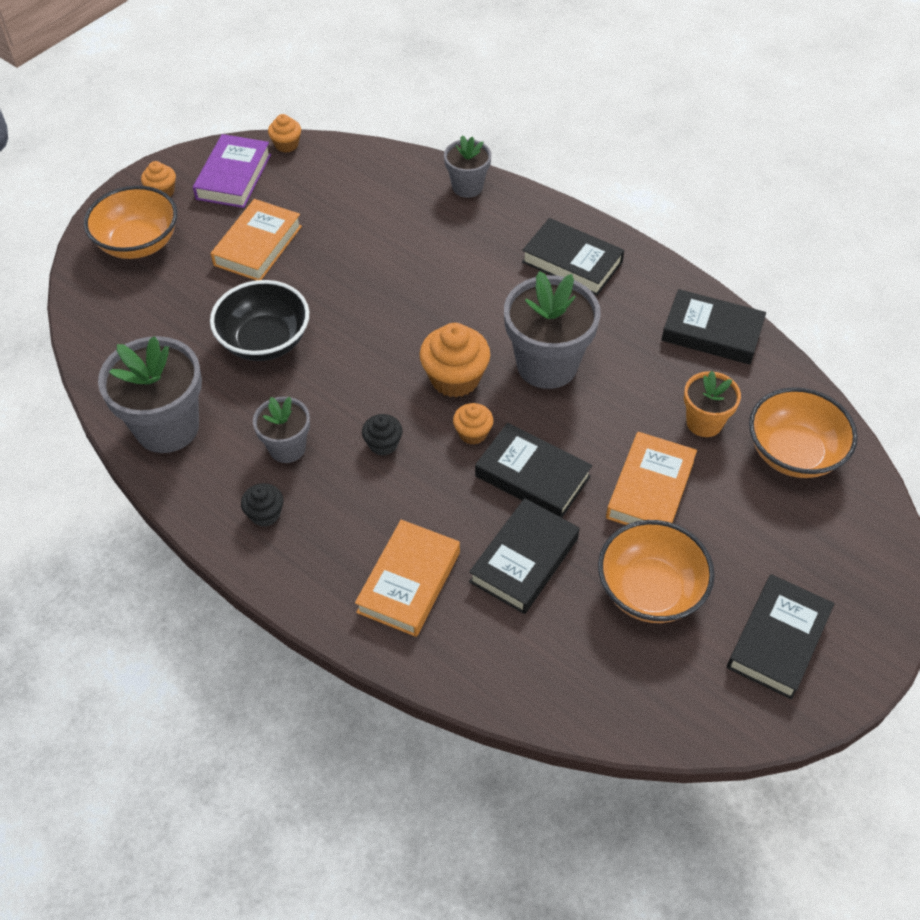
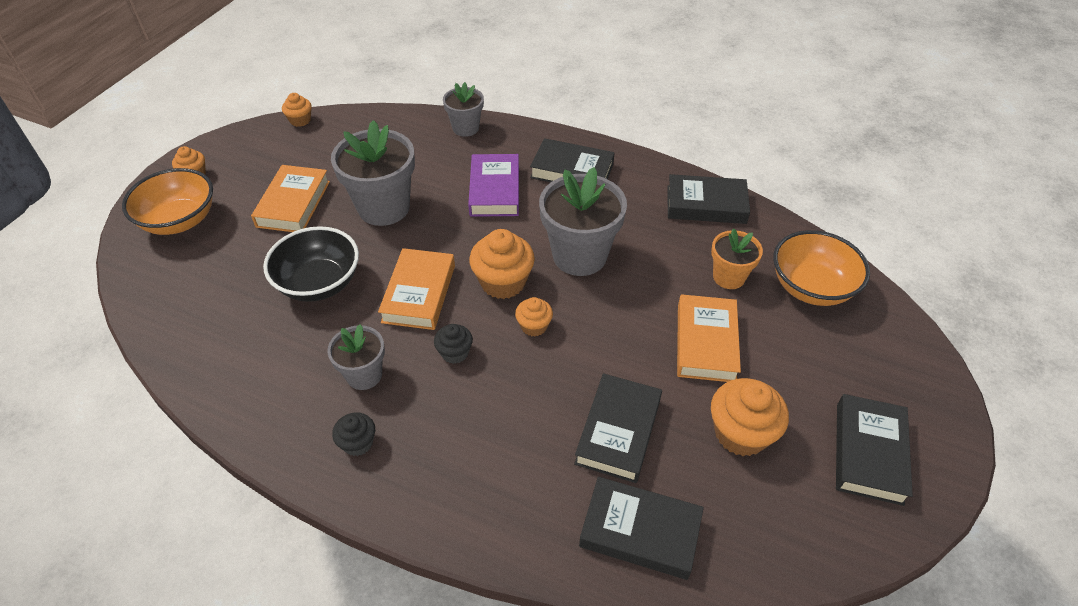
camera: 15 degrees left, 5 degrees down
grey flower pot [98,336,202,453] -> grey flower pot moved to [331,120,415,226]
purple book [193,134,271,208] -> purple book moved to [468,154,519,217]
orange book [355,520,460,637] -> orange book moved to [378,248,455,330]
black book [475,423,592,518] -> black book moved to [579,477,704,580]
orange bowl [598,520,715,623] -> orange cupcake [711,378,789,456]

